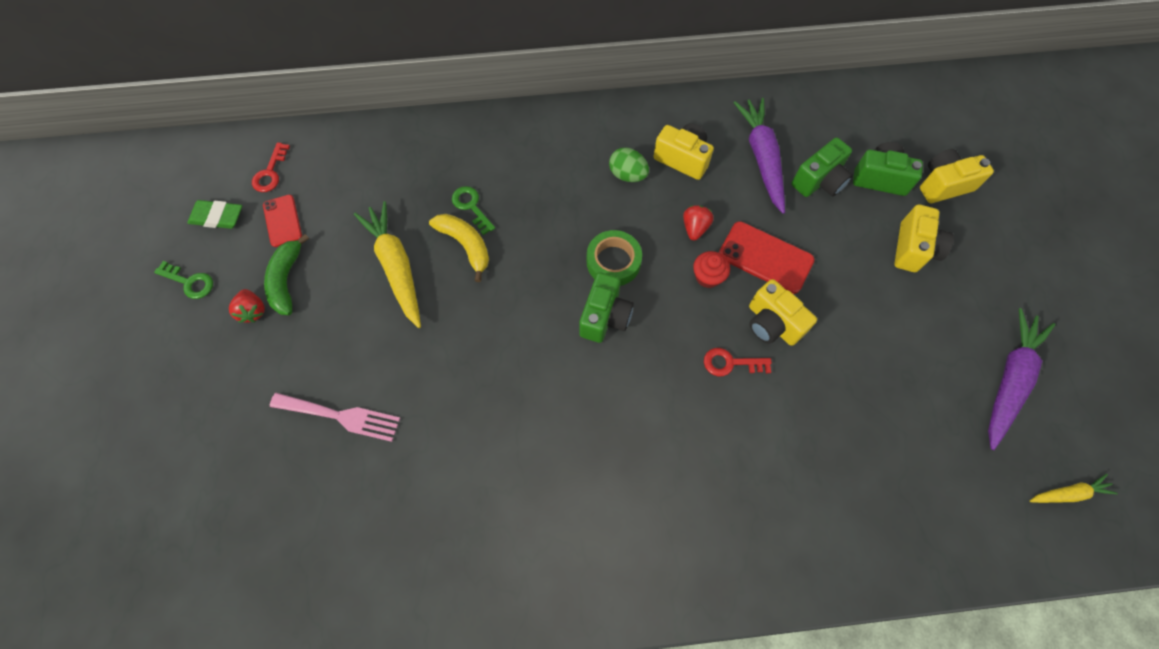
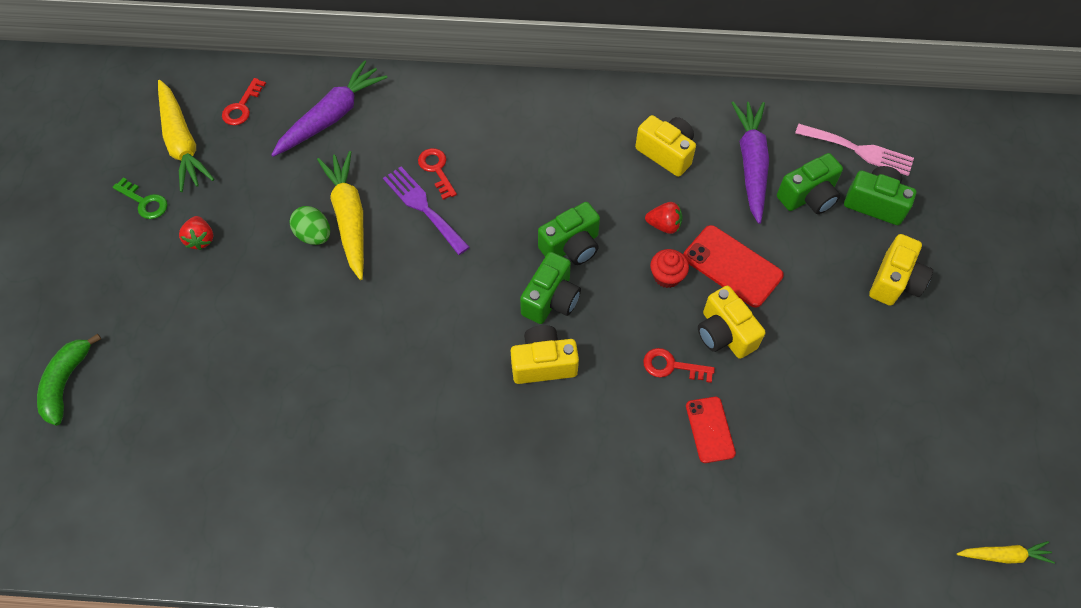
camera: 10 degrees right, 5 degrees down
green eraser [187,200,242,229] -> yellow carrot [158,80,214,192]
red phone [263,195,302,247] -> red phone moved to [686,397,736,463]
green banana [264,234,309,315] -> green banana moved to [37,334,101,426]
pink fork [270,393,400,442] -> pink fork moved to [795,124,914,176]
yellow banana [429,214,489,282] -> purple fork [383,167,470,255]
green key [452,186,495,235] -> red key [418,148,457,200]
green tape [587,230,642,286] -> green camera [538,202,600,265]
green egg [609,147,649,182] -> green egg moved to [289,206,330,245]
red strawberry [683,205,714,241] -> red strawberry turned 75 degrees clockwise [645,202,683,234]
yellow camera [920,149,994,203] -> yellow camera moved to [511,325,579,384]
purple carrot [988,308,1056,450] -> purple carrot moved to [271,60,388,157]

